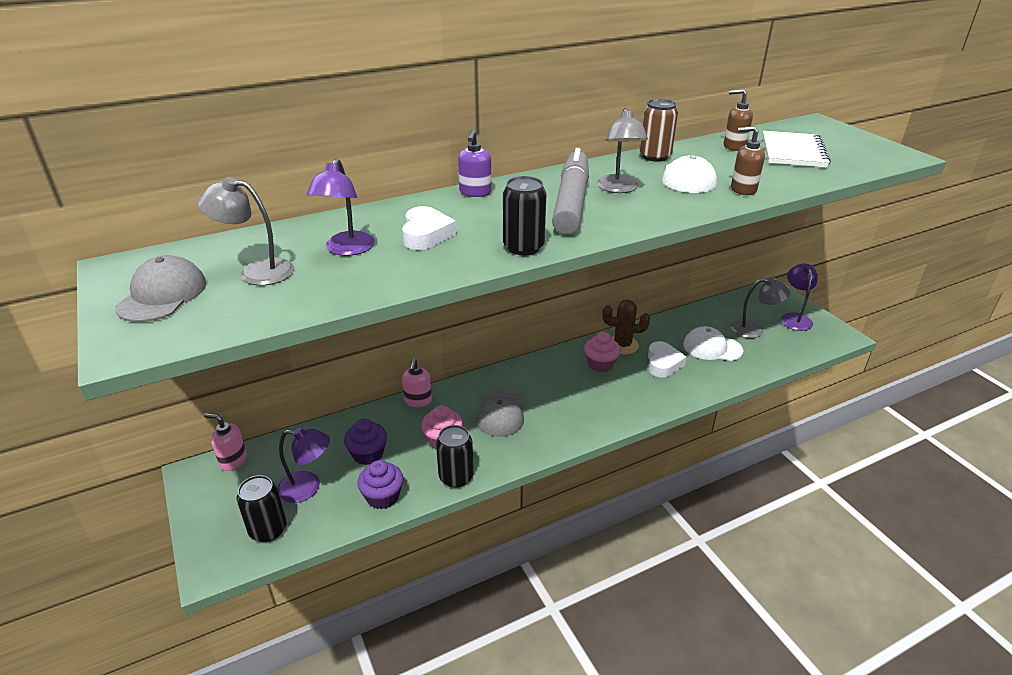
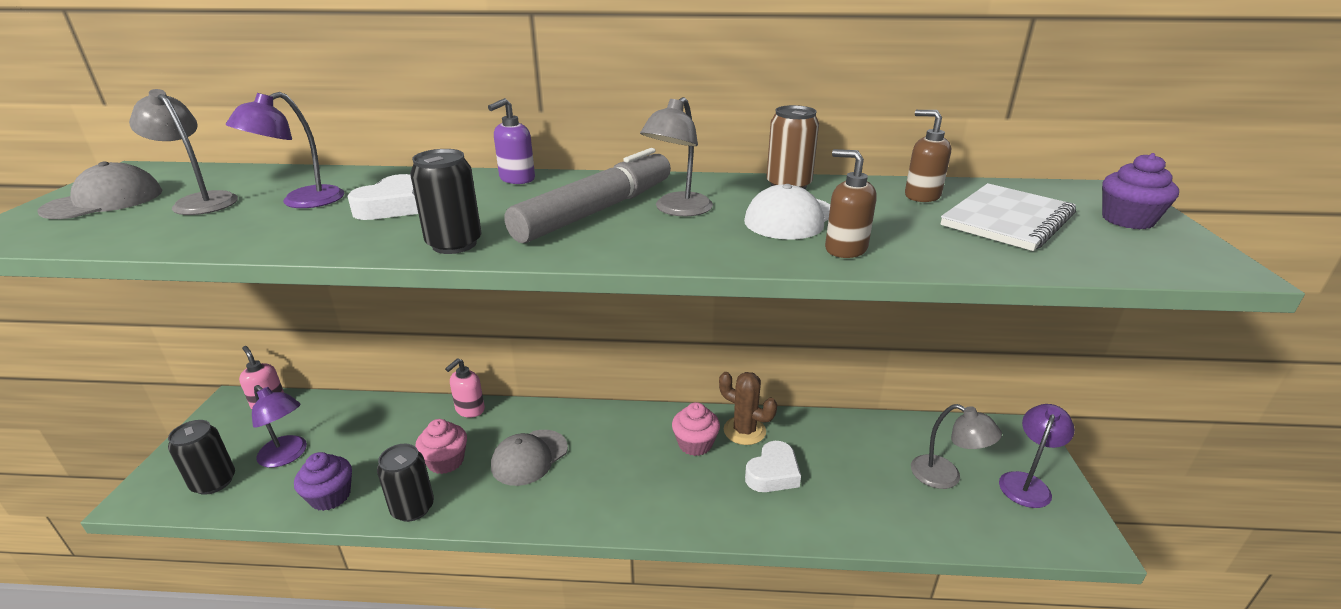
camera: 30 degrees right, 5 degrees down
purple cupcake [344,419,387,465] -> purple cupcake moved to [1102,153,1179,229]
white cap [683,326,743,361] -> none

